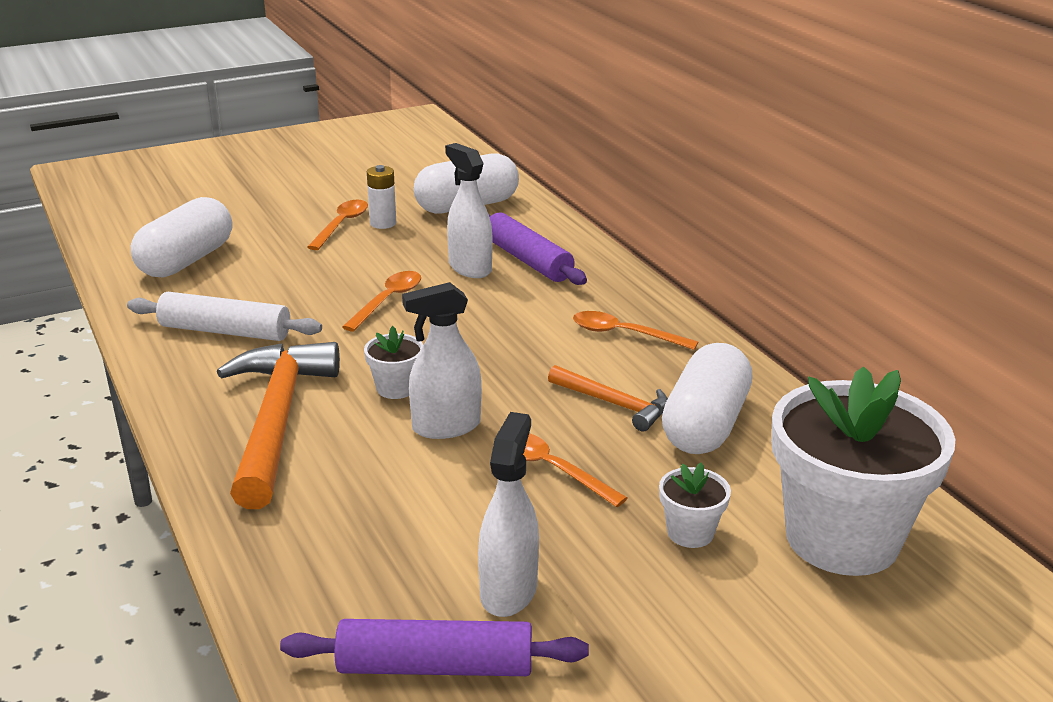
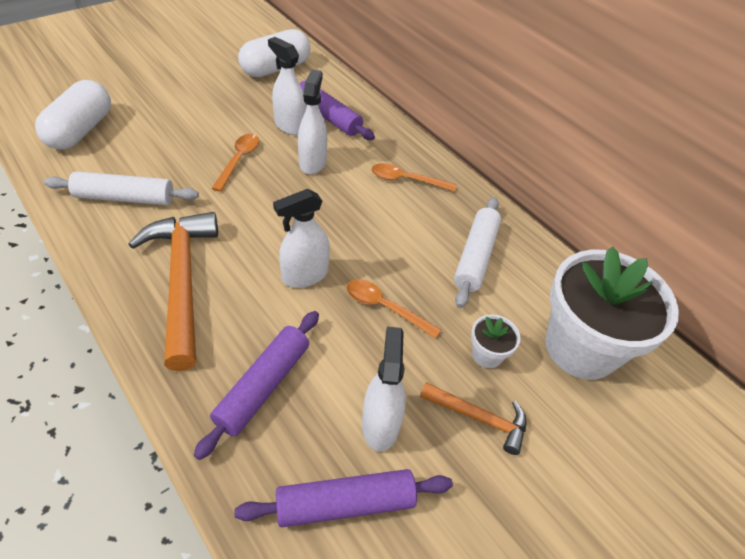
camera: 15 degrees left, 20 degrees up
orange spoon [307,200,368,250] -> none
white flower pot [364,326,424,399] -> none
white battery [367,165,396,229] -> none
orange hammer [548,365,668,431] -> orange hammer moved to [420,382,527,455]
white capsule [662,343,752,454] -> white rolling pin [454,197,501,308]
none -> purple rolling pin [194,311,319,460]
none -> white spray bottle [298,69,327,174]

